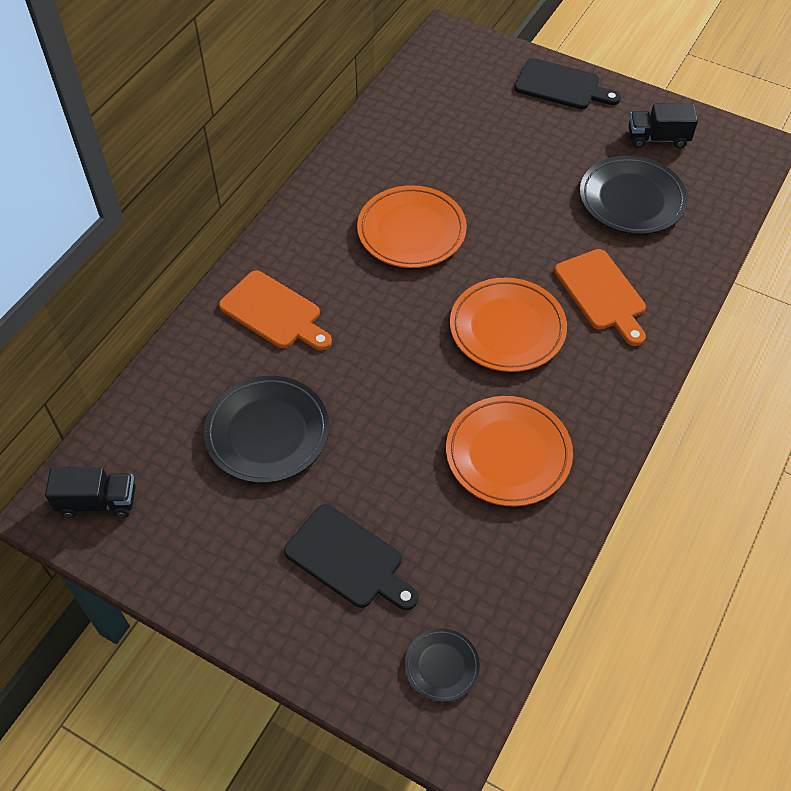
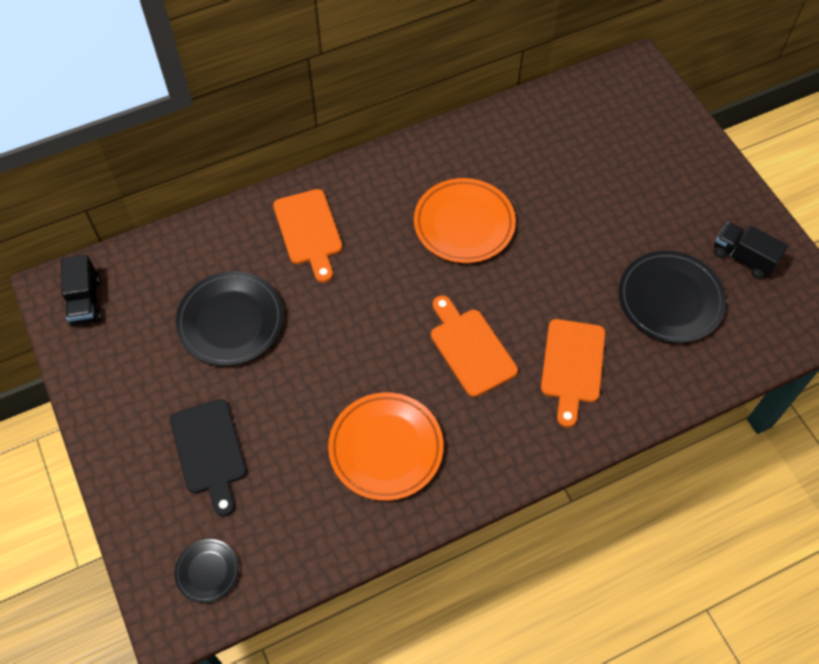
camera: 35 degrees right, 5 degrees up
black truck [45,467,136,518] -> black truck turned 45 degrees clockwise [61,255,101,326]
orange plate [450,277,567,372] -> orange cutting board [431,295,518,397]
black cutting board [514,58,621,109] -> none

